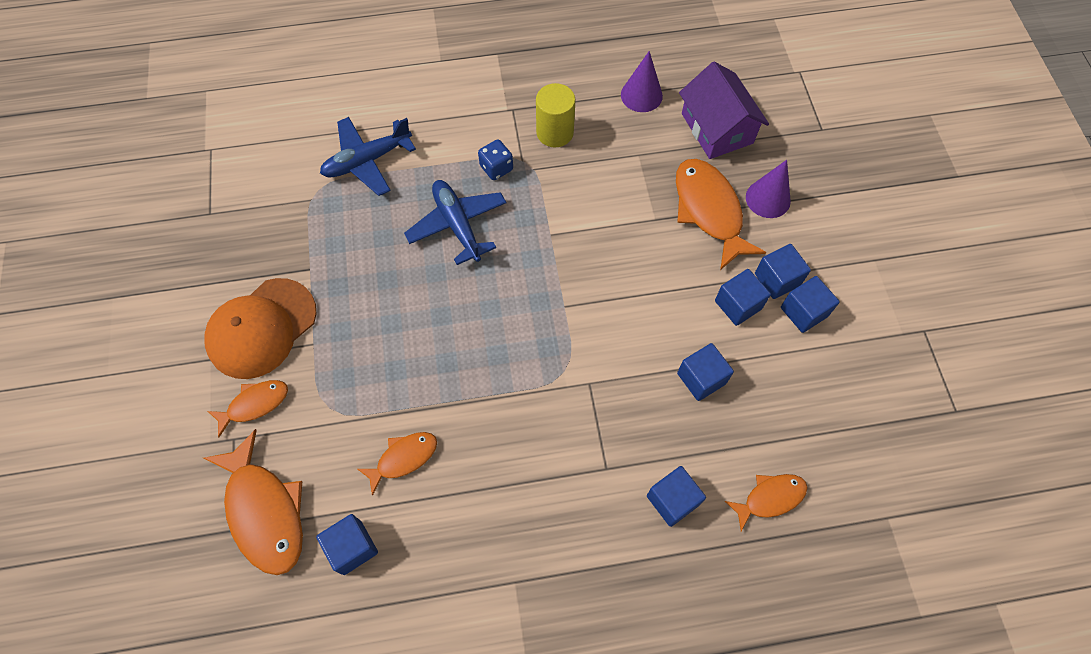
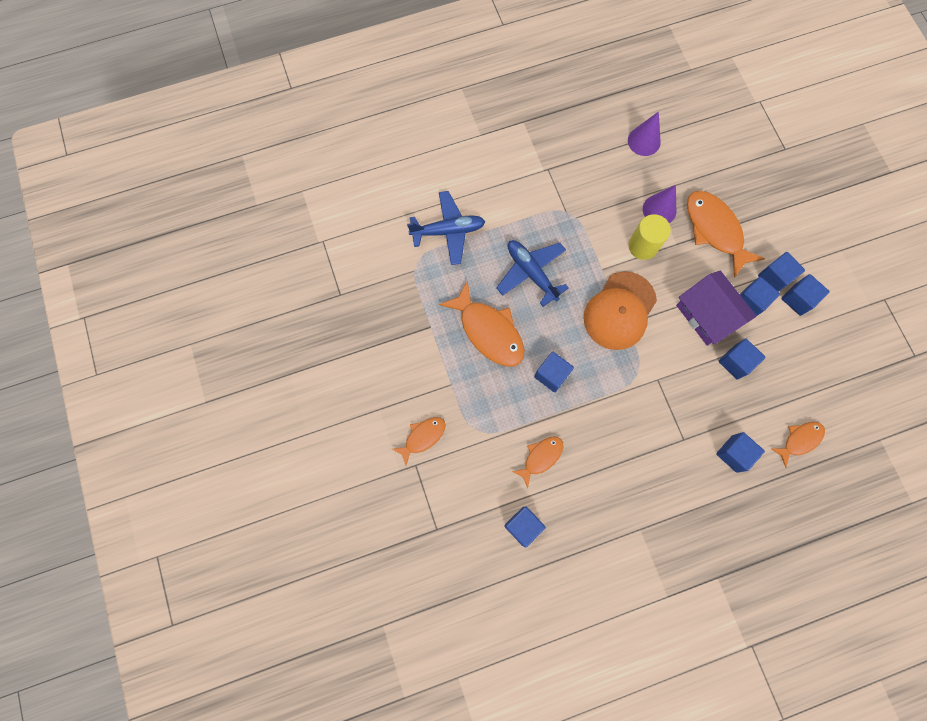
camera: 10 degrees left, 10 degrees up
orange fish [203,429,303,575] -> orange fish moved to [439,280,525,367]
orange cap [204,278,316,379] -> orange cap moved to [584,271,657,350]
blue plane [320,117,416,196] -> blue plane turned 150 degrees counterclockwise [407,191,485,265]
blue dice [478,139,513,180] -> none
yellow cylinder [536,83,576,147] -> yellow cylinder moved to [628,214,671,260]
purple house [679,62,769,159] -> purple house moved to [676,270,757,346]
purple cone [746,160,791,218] -> purple cone moved to [643,185,676,223]
none -> blue cube [534,352,574,392]

